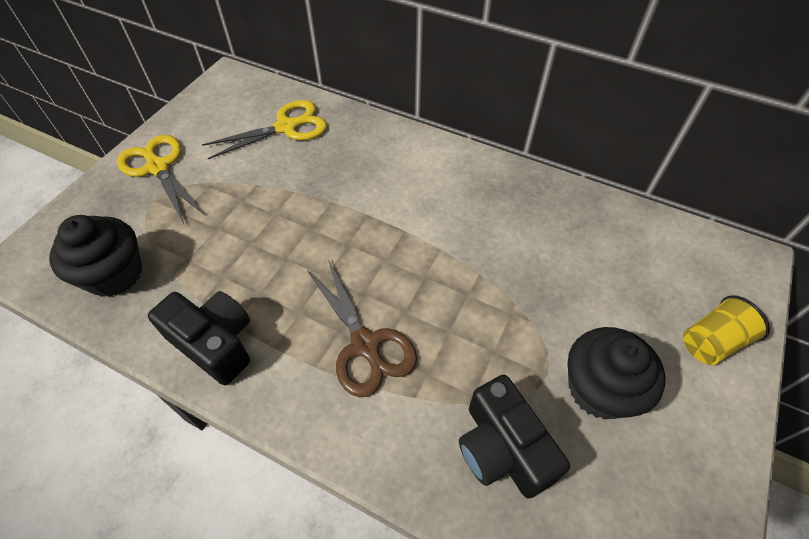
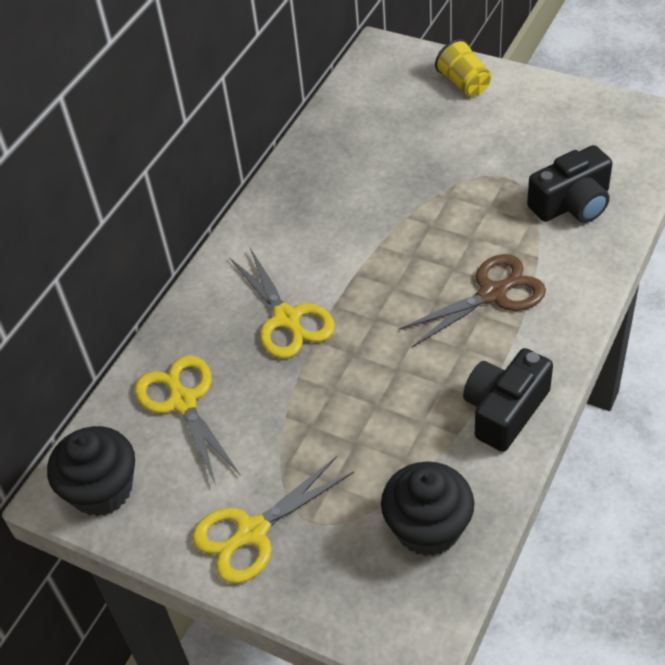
camera: 85 degrees left, 5 degrees down
black cupcake [568,327,665,420] -> black cupcake moved to [47,426,135,516]
none -> yellow scissors [230,248,335,359]

